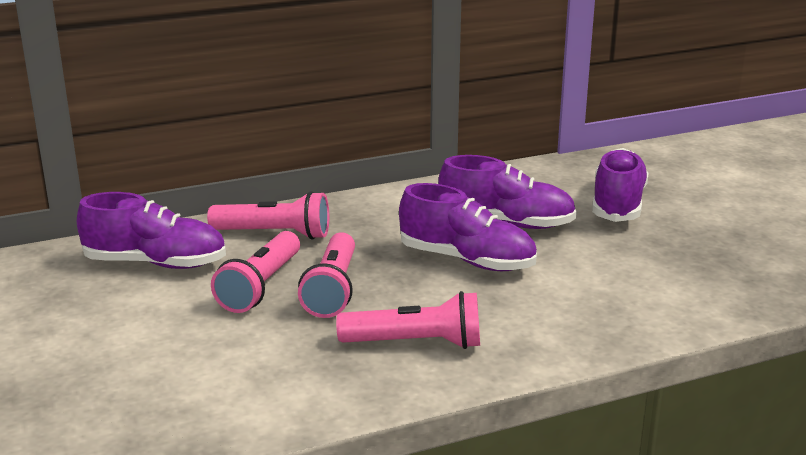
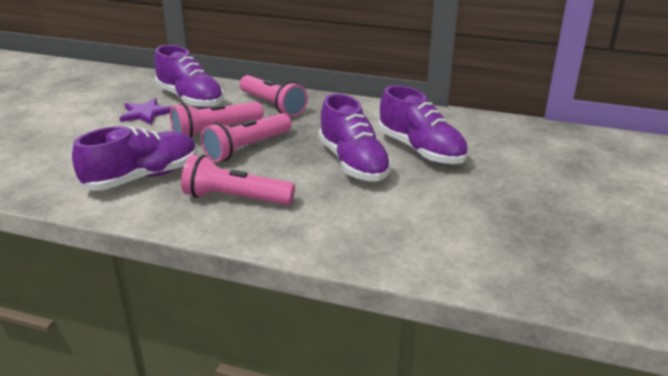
camera: 40 degrees right, 5 degrees up
pink flashlight [336,291,480,349] -> pink flashlight turned 150 degrees clockwise [181,155,295,205]
purple shoe [592,148,649,222] -> purple shoe moved to [72,126,197,191]
none -> purple star [120,98,171,125]

